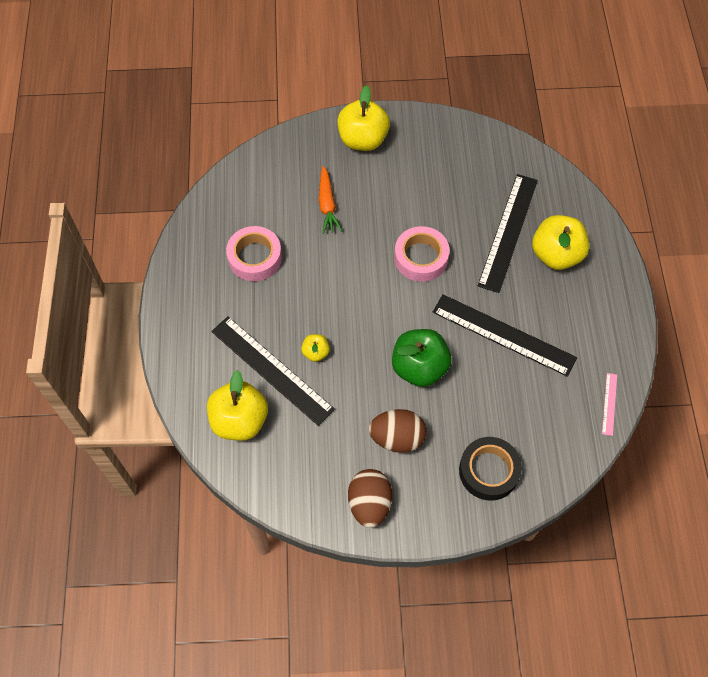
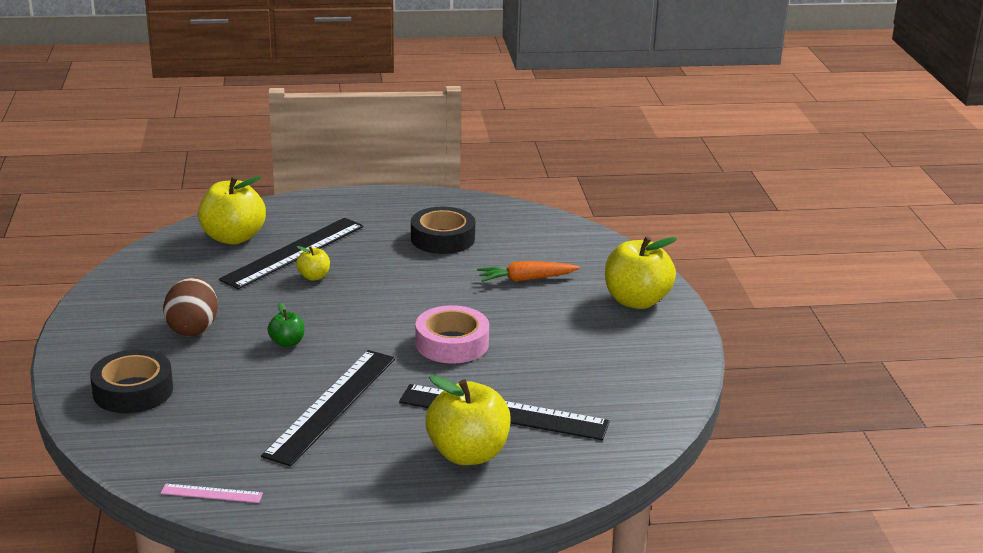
camera: 85 degrees right, 35 degrees down
pink tape [226,226,282,281] -> black tape [411,207,475,254]
brown egg [348,469,392,528] -> none
green apple [392,329,452,387] -> green apple [268,302,304,347], size x0.49

